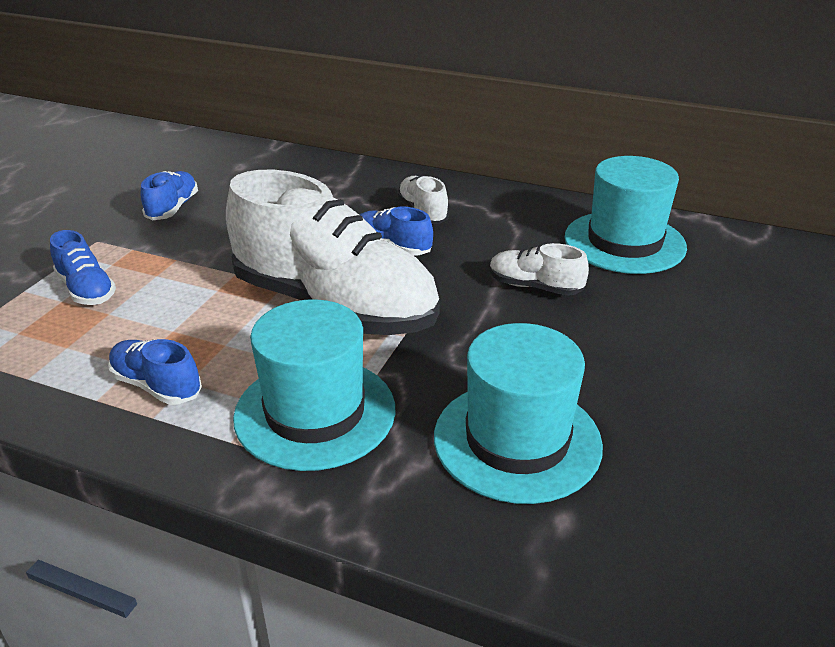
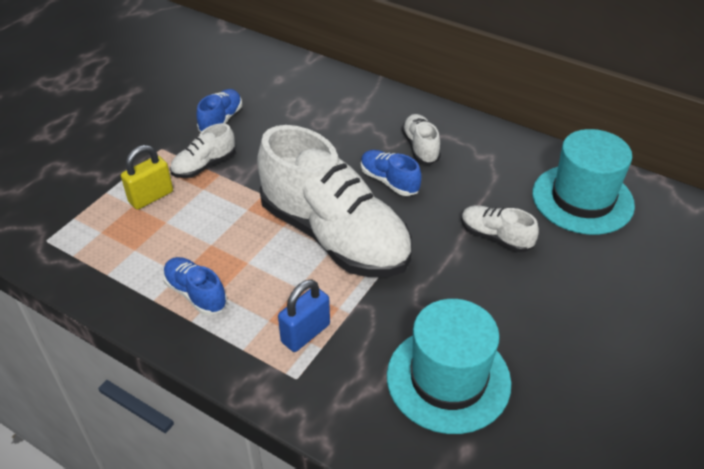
camera: 10 degrees right, 10 degrees up
blue shoe [50,230,116,305] -> yellow padlock [121,145,173,210]
turquoise hat [233,299,395,471] -> blue padlock [278,280,330,352]
none -> white shoe [170,123,235,178]

